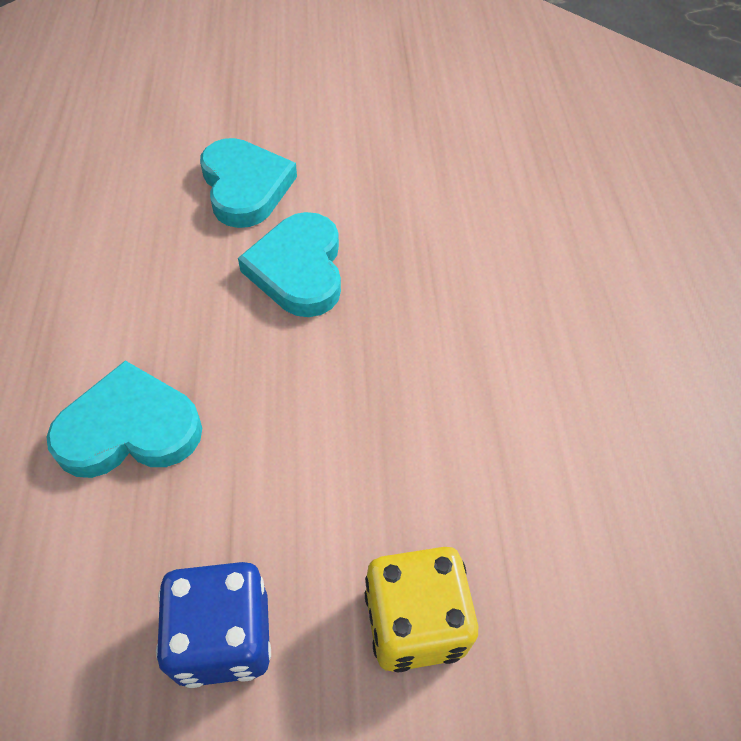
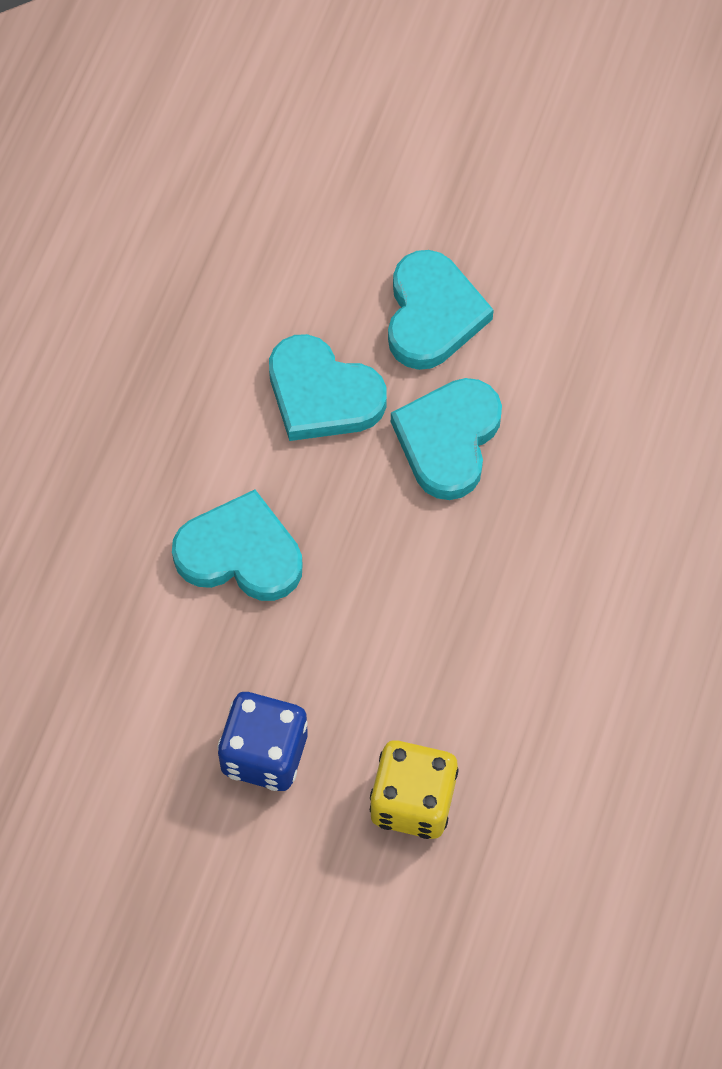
camera: 25 degrees right, 10 degrees up
none -> turquoise heart [269,334,387,441]

